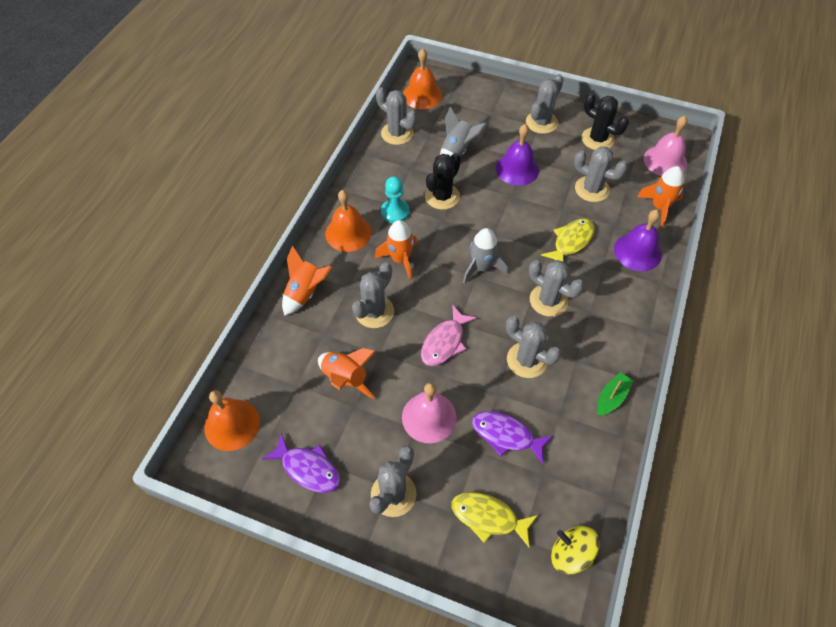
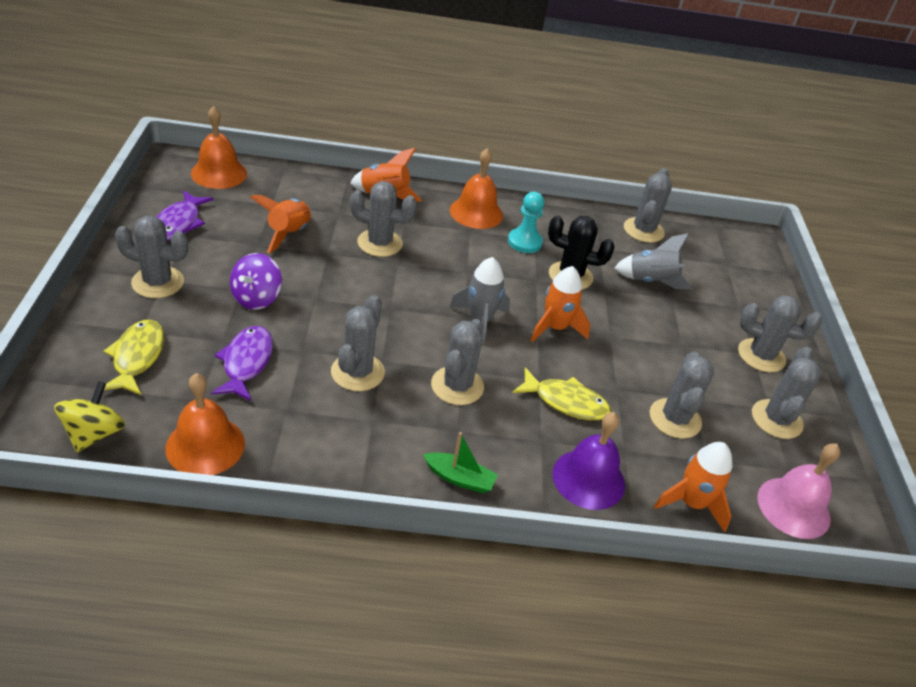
camera: 65 degrees right, 15 degrees down
orange rocket [375,220,417,280] -> orange rocket moved to [530,266,590,342]
pink bell [402,383,457,443] -> purple spinning top [230,253,282,310]
orange bell [403,49,443,109] -> orange bell moved to [165,373,245,475]
pink fish [421,305,477,366] -> none
purple bell [496,124,539,186] -> none
black cactus [582,93,629,150] -> grey cactus [752,347,822,439]
green boat [597,372,633,416] -> green boat moved to [423,432,498,493]

